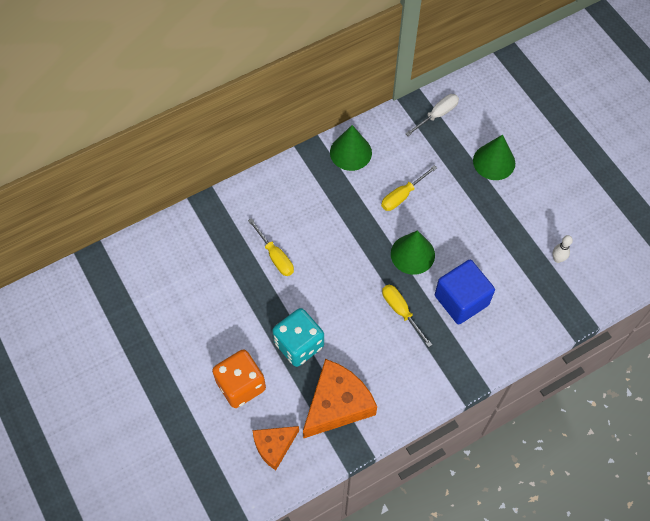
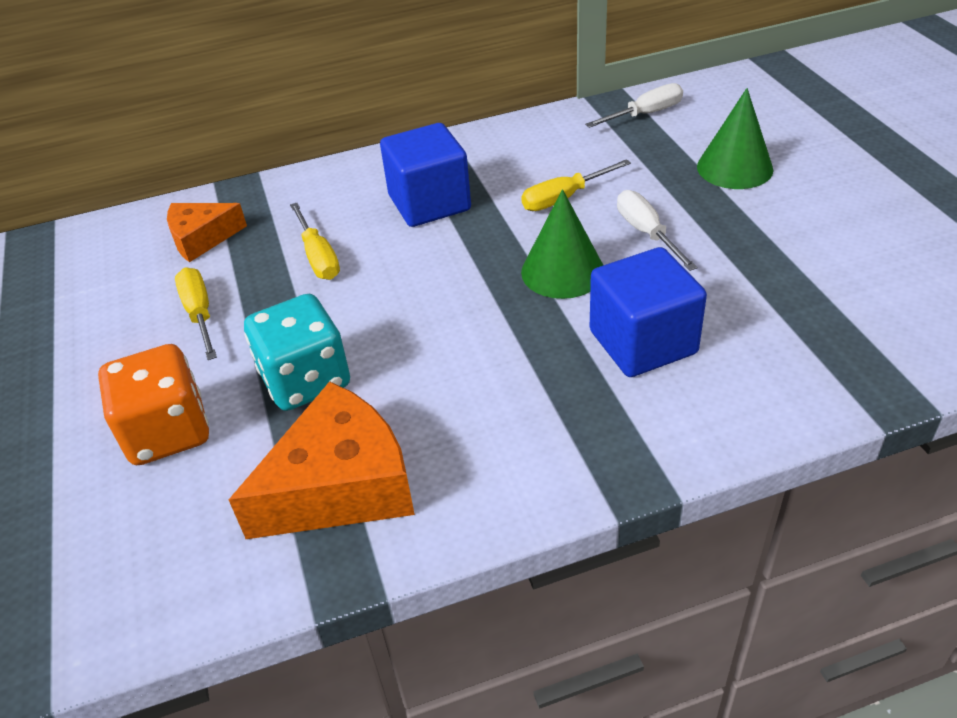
camera: 15 degrees right, 20 degrees down
orange cheese [252,426,299,470] -> orange cheese moved to [167,203,247,262]
green cone [330,125,372,171] -> none
yellow screwdriver [382,285,432,347] -> yellow screwdriver moved to [175,268,217,360]
white bowling pin [552,235,573,263] -> none
none -> blue cube [380,123,471,227]
none -> white screwdriver [617,190,698,271]

